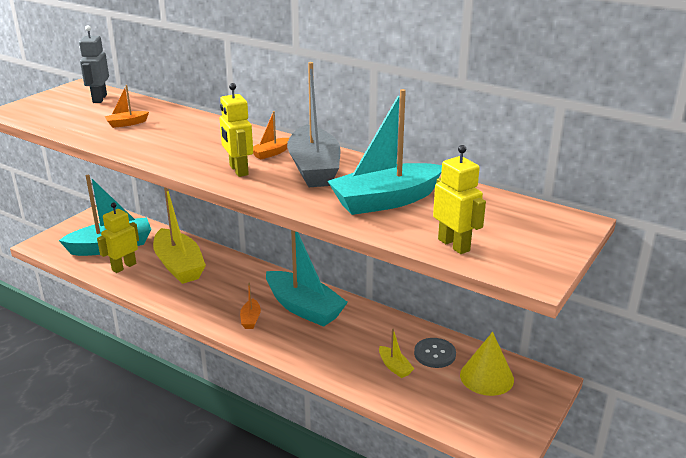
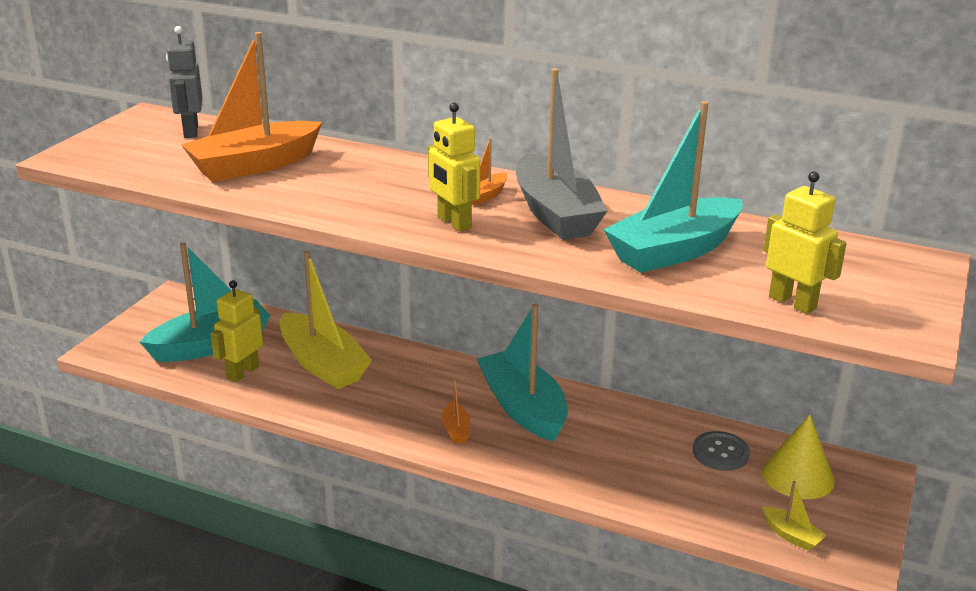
camera: 10 degrees left, 0 degrees up
orange boat [105,85,149,128] -> orange boat [181,32,322,182], size x2.32
turquoise boat [266,230,348,327] -> turquoise boat turned 150 degrees counterclockwise [476,304,568,442]
yellow boat [379,329,414,378] -> yellow boat moved to [762,481,827,551]

